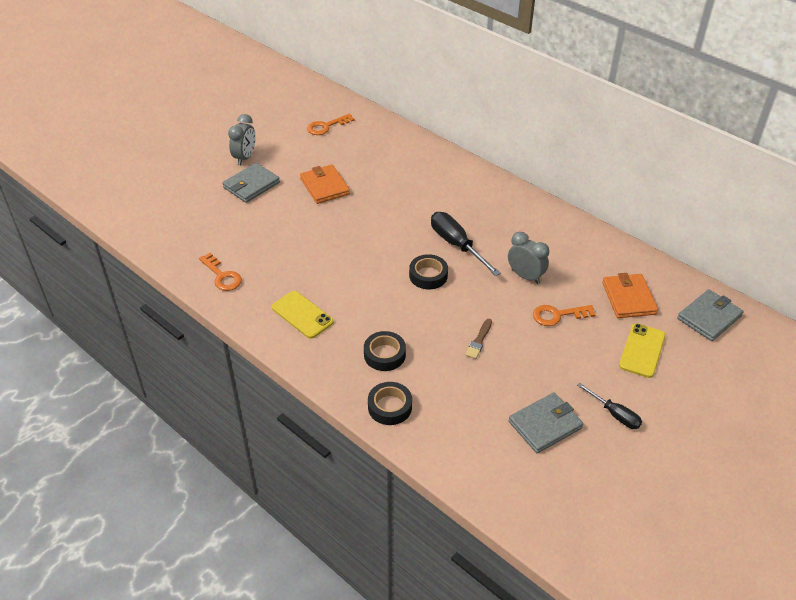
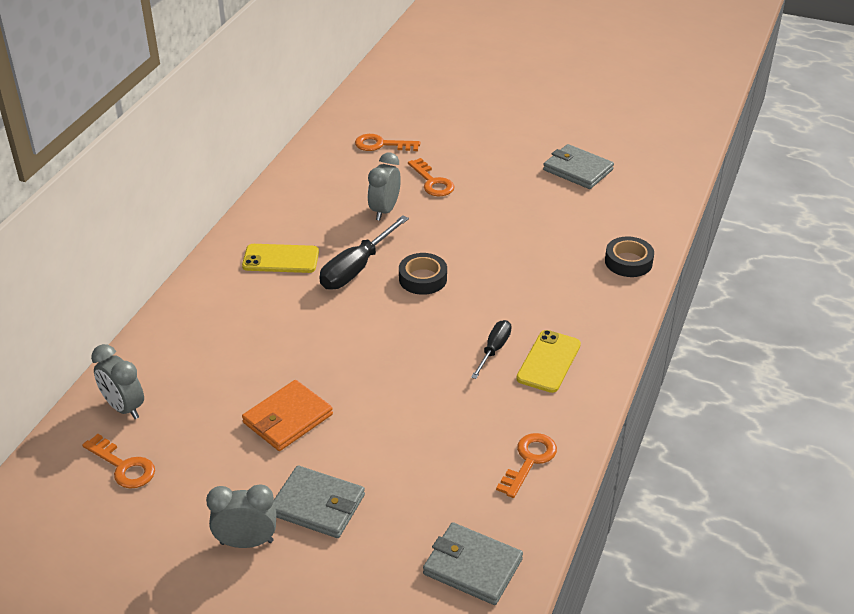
camera: 110 degrees left, 5 degrees down
black tape [364,331,406,371] -> none
brown brush [465,319,492,359] -> none
black screwdriver [577,383,642,429] -> black screwdriver moved to [471,320,512,379]
orange wallet [602,273,658,318] -> orange key [355,134,420,151]
yellow phone [619,323,666,378] -> yellow phone moved to [242,244,319,273]
grey wallet [677,289,743,341] -> grey wallet moved to [423,522,523,605]
none -> grey clock [91,344,144,419]

